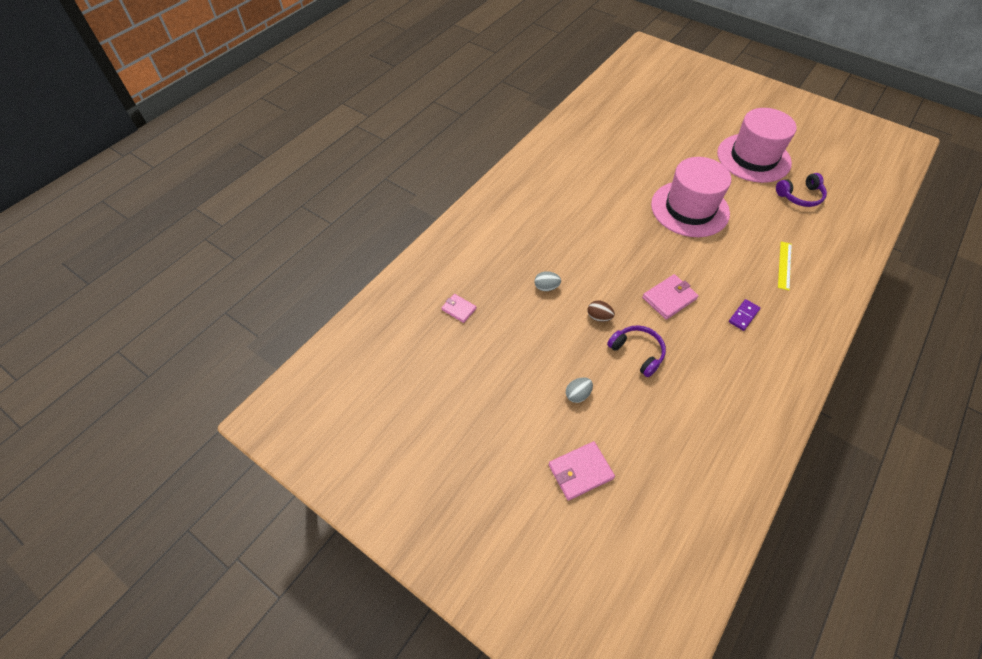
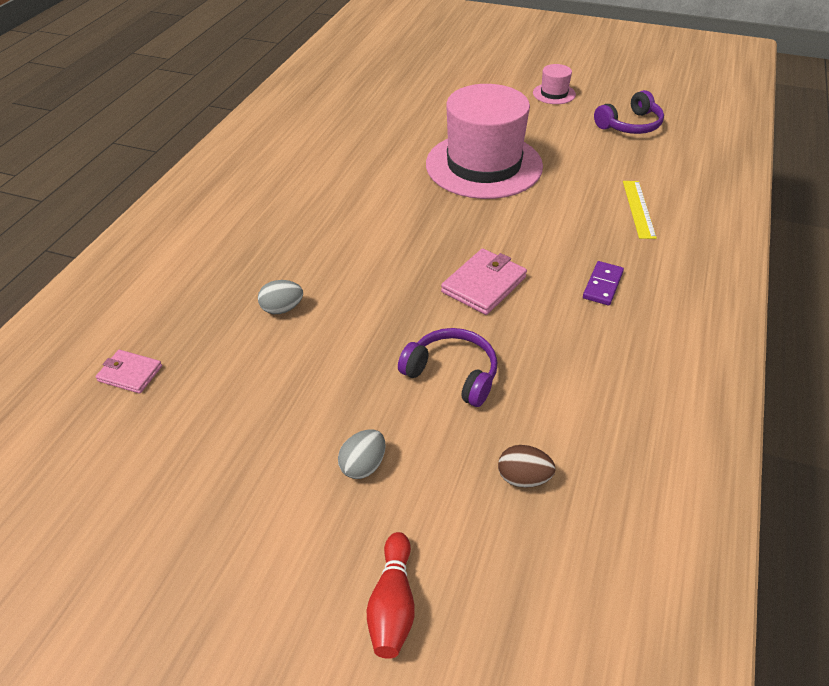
camera: 15 degrees left, 10 degrees down
pink wallet [548,441,615,501] -> red bowling pin [366,532,415,659]
brown egg [587,300,615,322] -> brown egg moved to [498,445,556,488]
pink hat [717,108,797,183] -> pink hat [533,64,576,104], size x0.42

